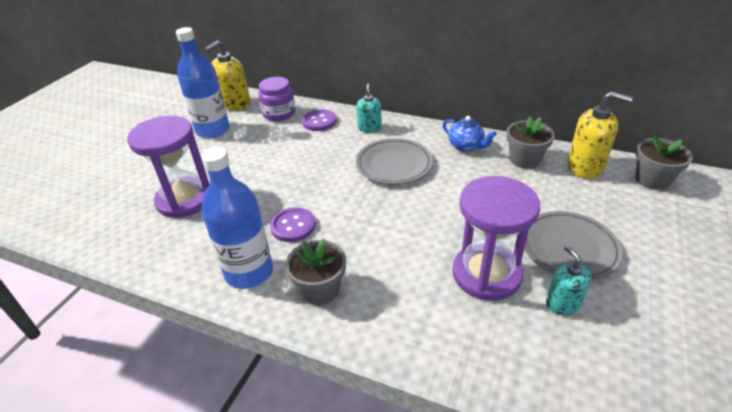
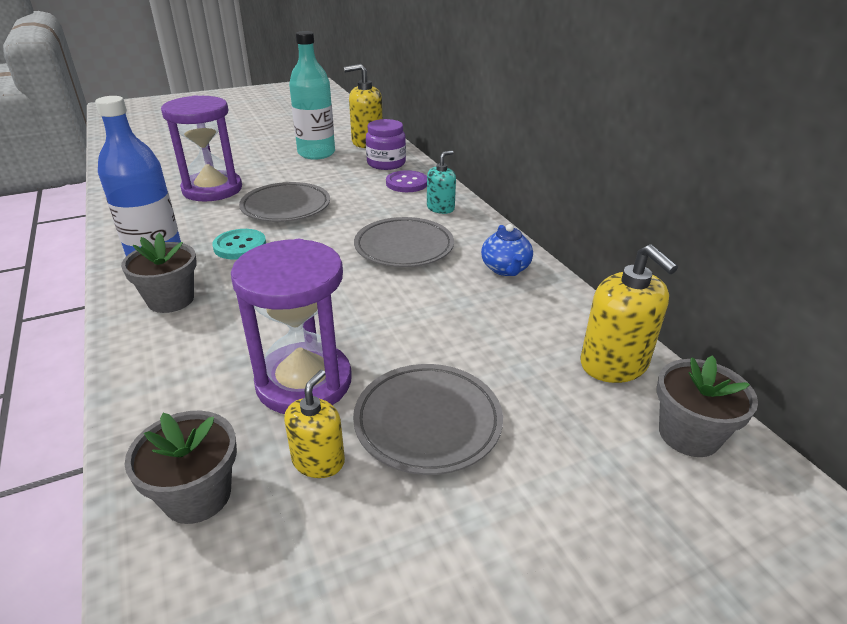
camera: 40 degrees right, 5 degrees down
blue bottle [176,27,230,138] -> turquoise bottle [289,31,335,160]
purple button [270,207,316,242] -> turquoise button [212,229,266,260]
grey flower pot [506,116,555,169] -> grey flower pot moved to [124,411,237,524]
turquoise soap dispenser [546,246,591,315] -> yellow soap dispenser [284,370,345,478]
none -> grey plate [239,182,330,222]

